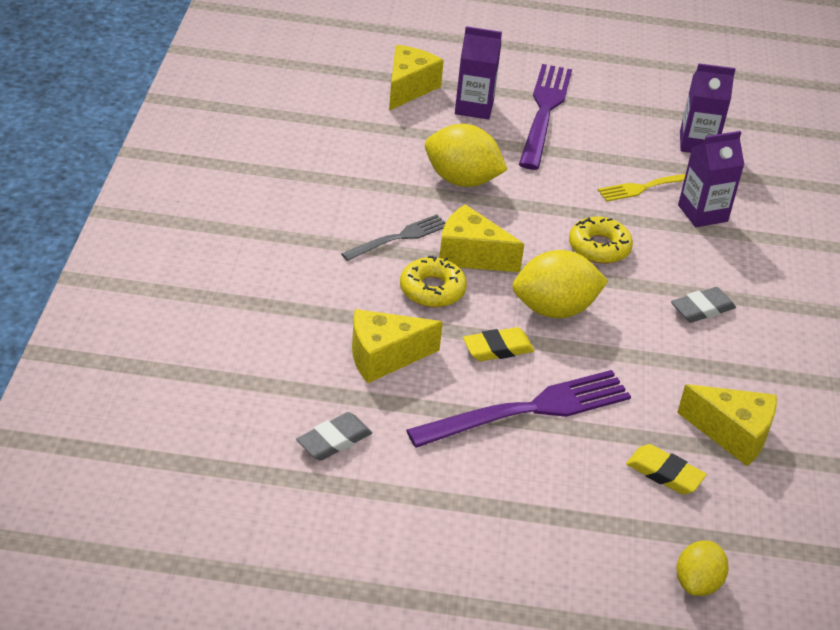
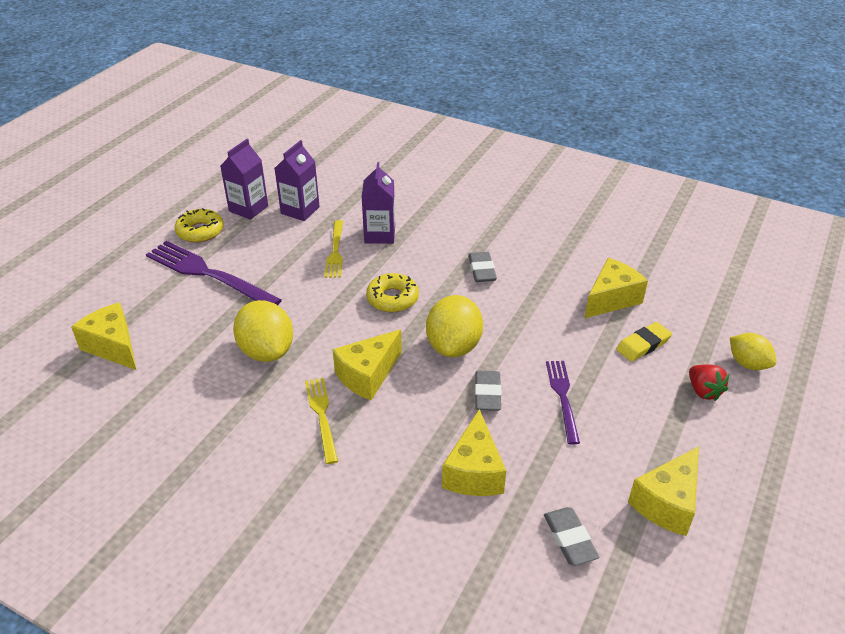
camera: 65 degrees left, 0 degrees up
grey fork [341,214,445,261] -> yellow fork [305,378,338,464]
yellow donut [400,256,467,307] -> yellow donut moved to [175,208,224,243]
purple fork [406,370,631,448] -> purple fork [546,361,580,445], size x0.57
yellow lemon [425,124,508,187] -> yellow lemon turned 75 degrees counterclockwise [233,300,293,362]
purple carton [455,26,502,120] -> purple carton moved to [220,139,268,220]
yellow eraser [463,327,535,361] -> grey eraser [475,371,502,411]
none -> yellow cheese [628,446,699,536]
none -> red strawberry [689,364,729,401]

